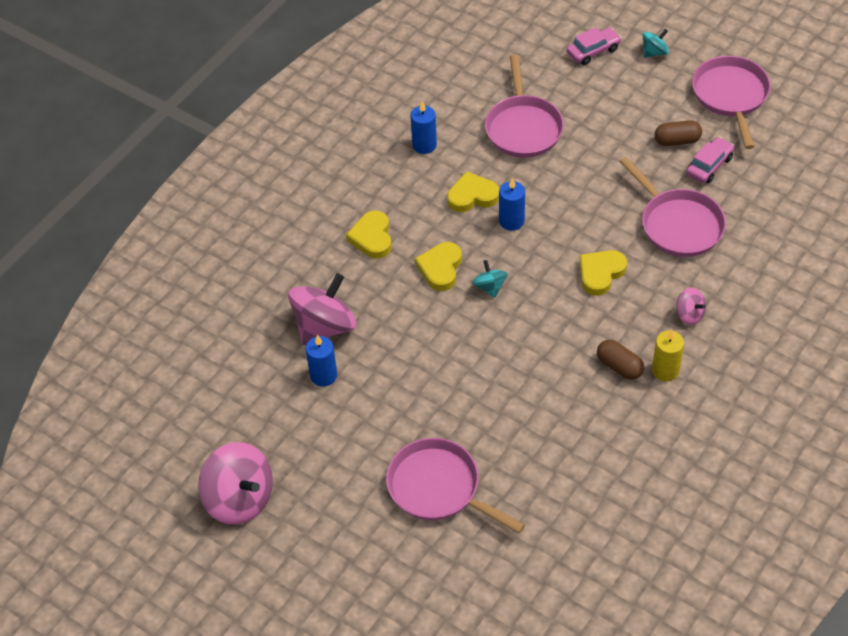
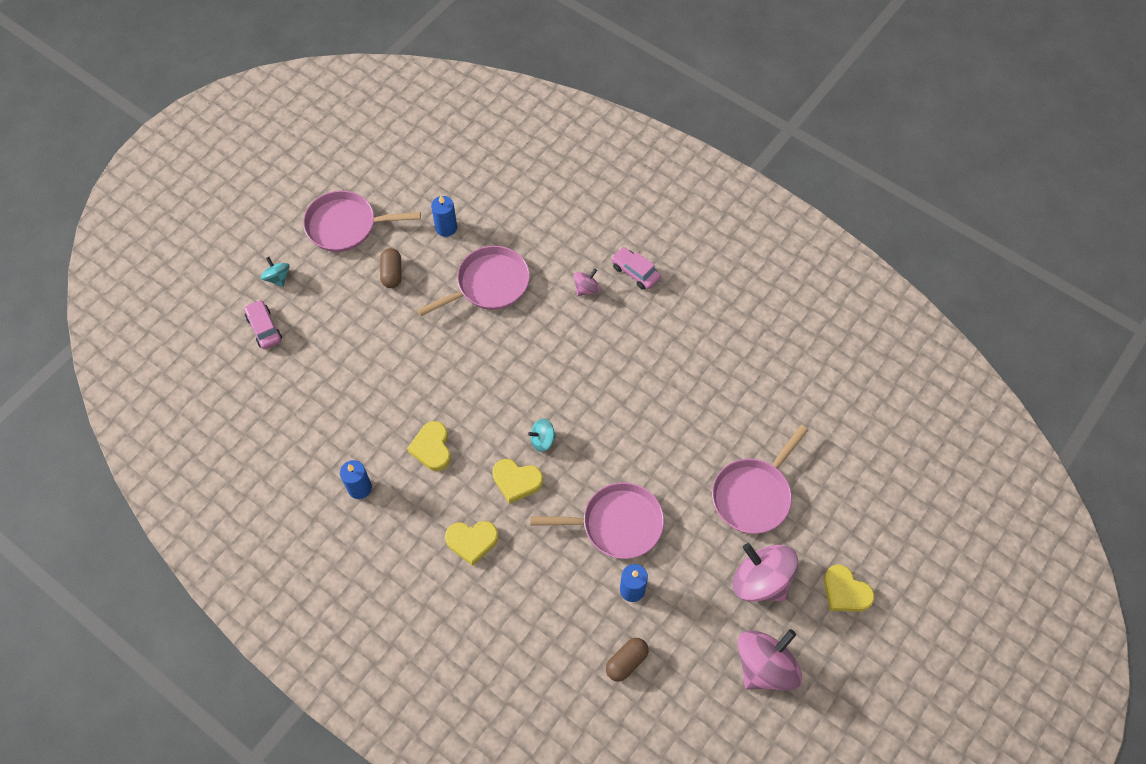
camera: 90 degrees left, 10 degrees up
pink spinning top [288,273,357,345] -> pink spinning top moved to [733,543,798,601]
pink pan [485,54,564,158] -> pink pan moved to [530,482,664,559]
blue candle [499,178,525,231] -> blue candle moved to [431,195,457,237]
yellow heart [580,250,627,296] -> yellow heart moved to [824,564,875,612]
brown capsule [597,340,644,380] -> brown capsule moved to [606,638,649,681]
yellow candle [652,330,684,381] -> none
pink car [686,137,734,183] -> pink car moved to [611,247,661,290]

